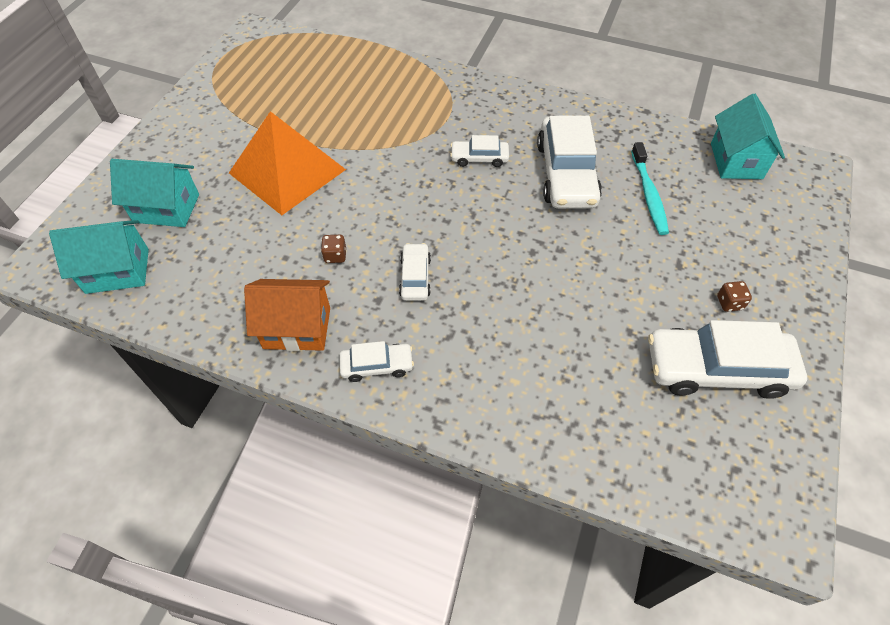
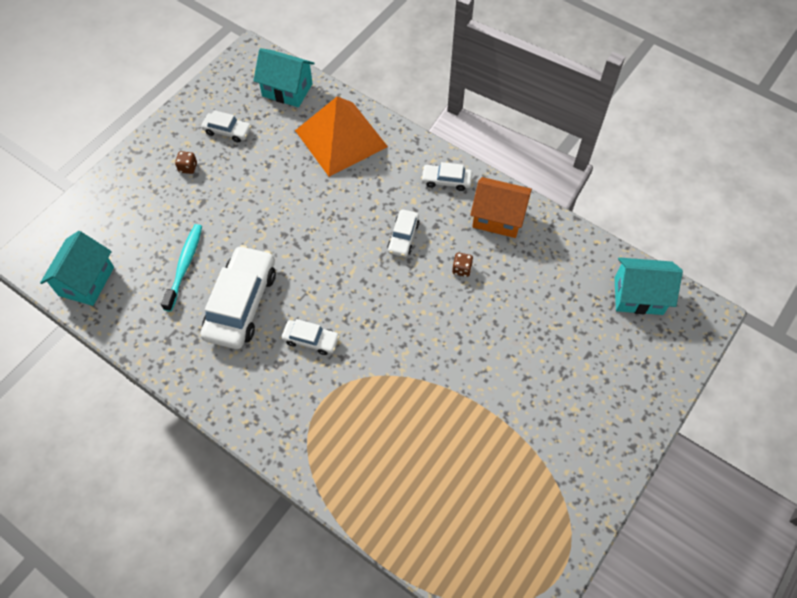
camera: 165 degrees left, 5 degrees up
turquoise house [110,159,199,227] -> turquoise house moved to [253,48,315,107]
orange pyramid [229,111,346,215] -> orange pyramid moved to [295,96,388,177]
white car [648,320,807,399] -> white car [201,110,252,142], size x0.50

